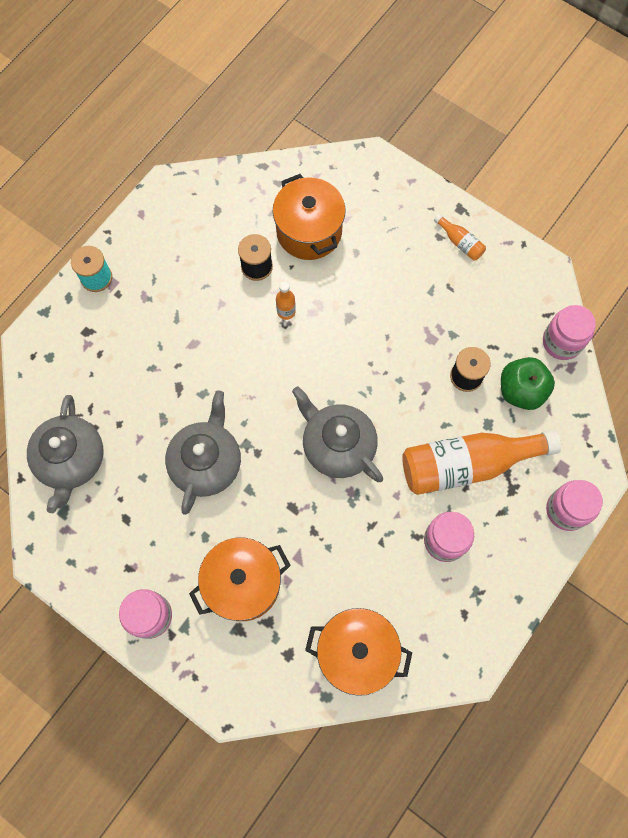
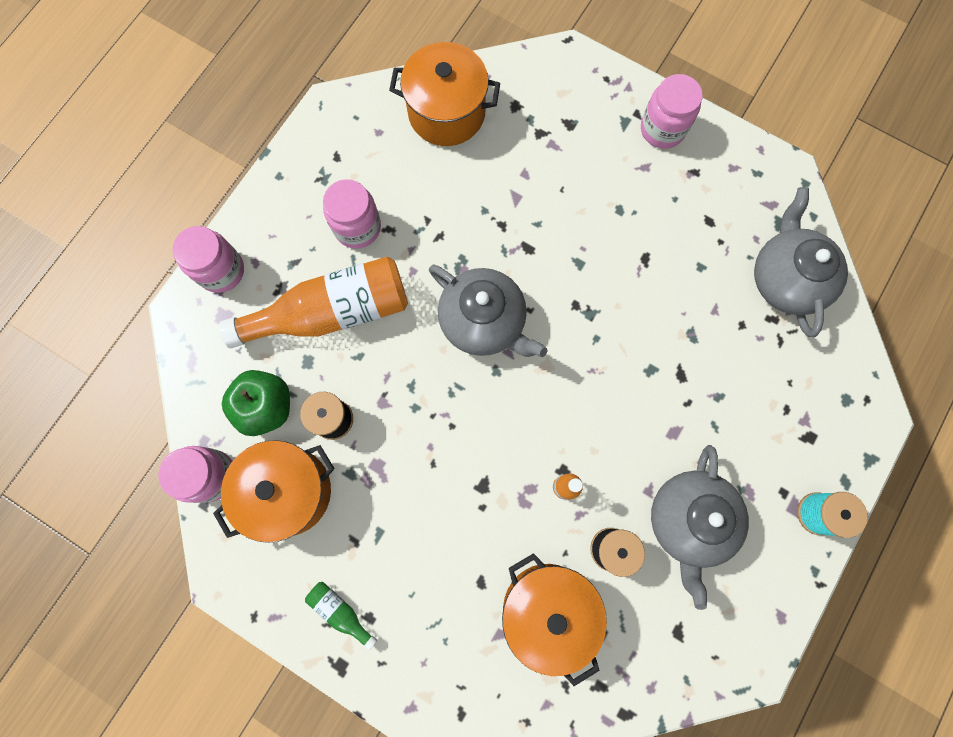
camera: 175 degrees right, 5 degrees up
grey teapot [165,390,241,515] -> grey teapot moved to [651,445,749,610]
orange pot [189,538,291,621] -> orange pot moved to [213,440,335,543]
orange bottle [434,214,486,261] -> green bottle [305,582,377,651]

